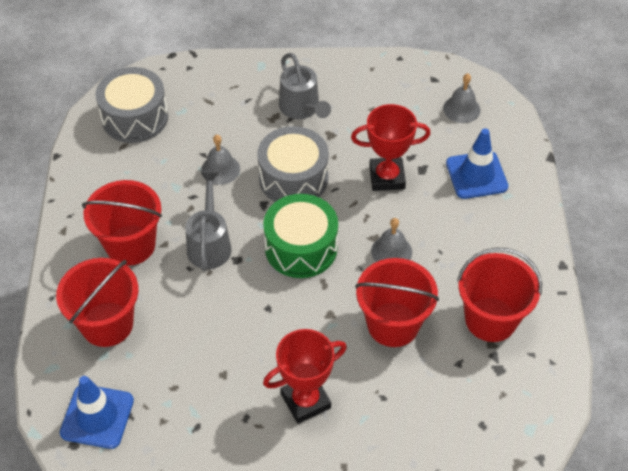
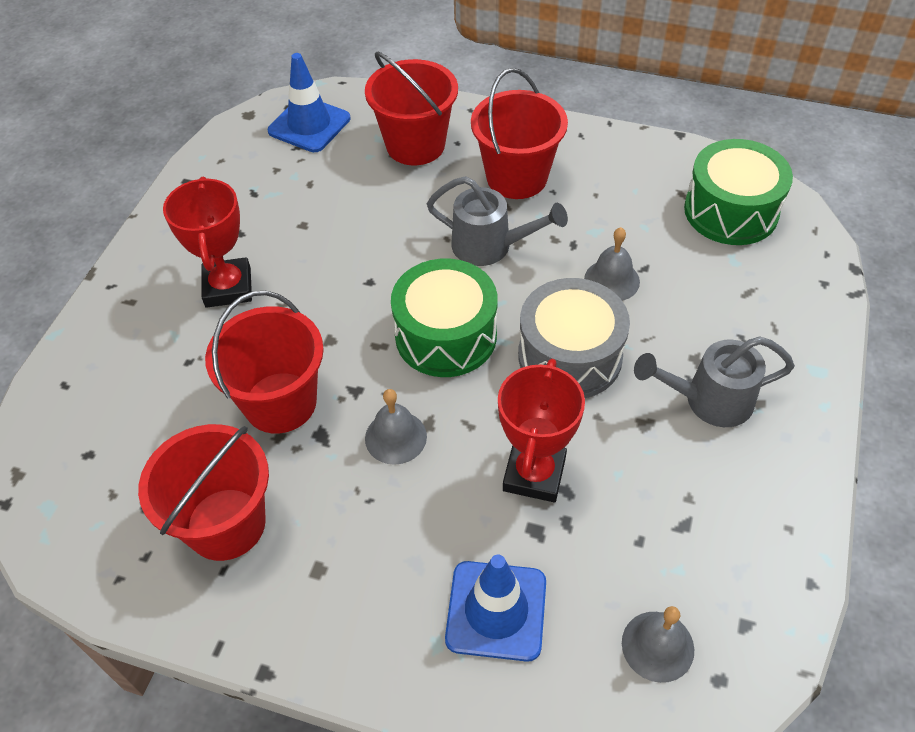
camera: 110 degrees right, 0 degrees up
grey drum [96,67,168,143] -> green drum [684,139,793,245]

